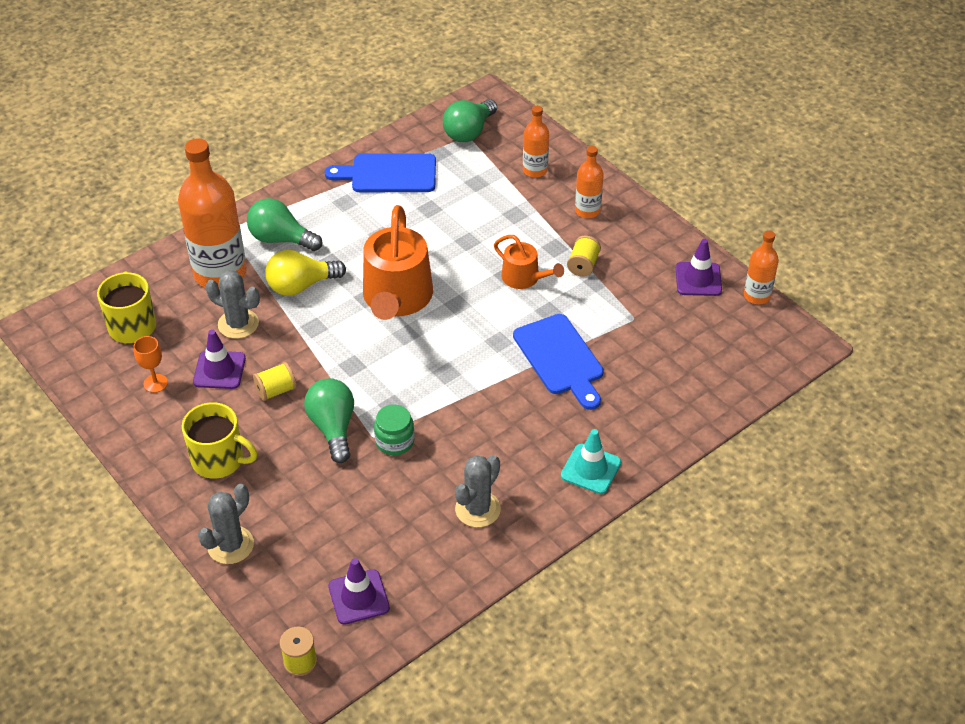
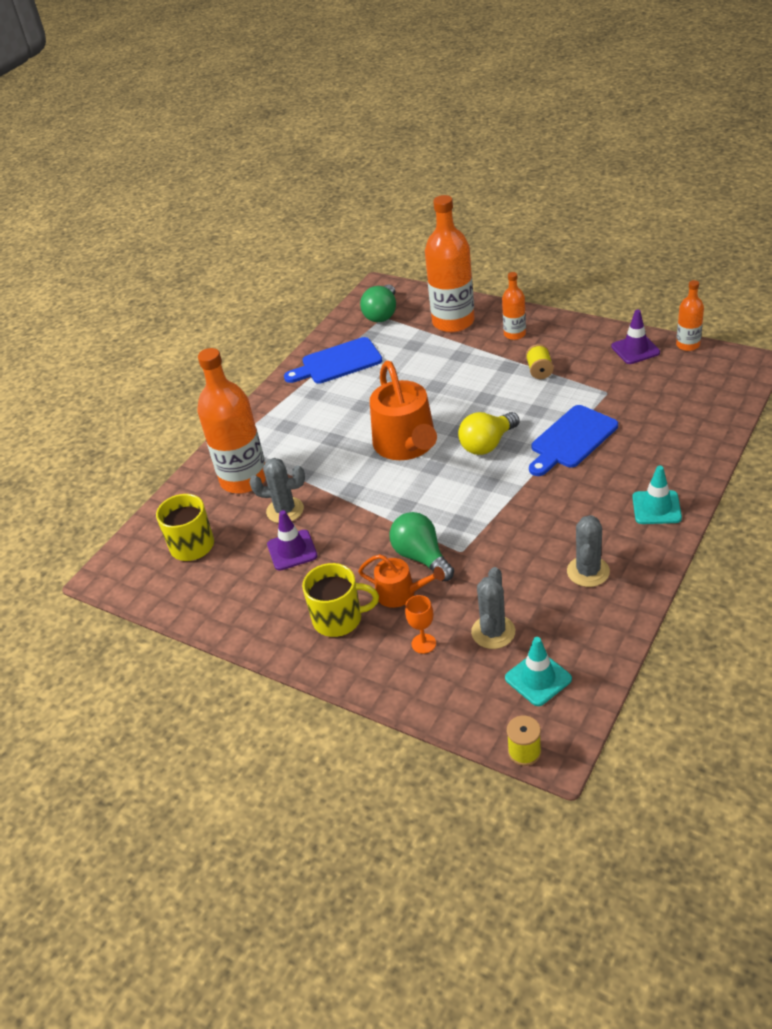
camera: 15 degrees left, 5 degrees down
orange goblet [134,336,168,393] -> orange goblet moved to [405,595,436,654]
grey cactus [198,484,254,564] -> grey cactus moved to [471,567,515,649]
green light bulb [247,198,322,251] -> none
yellow spool [253,362,296,401] -> none
yellow light bulb [265,250,346,296] -> yellow light bulb moved to [458,412,520,455]
purple traffic cone [328,558,390,625] -> turquoise traffic cone [505,637,572,706]
green jar [374,405,415,455] -> none
orange watering can [494,235,564,289] -> orange watering can moved to [358,554,445,608]
blue cutting board [513,314,604,410] -> blue cutting board turned 90 degrees clockwise [529,405,618,476]
orange bottle [523,106,549,178] -> orange bottle [425,195,475,332], size x1.98

